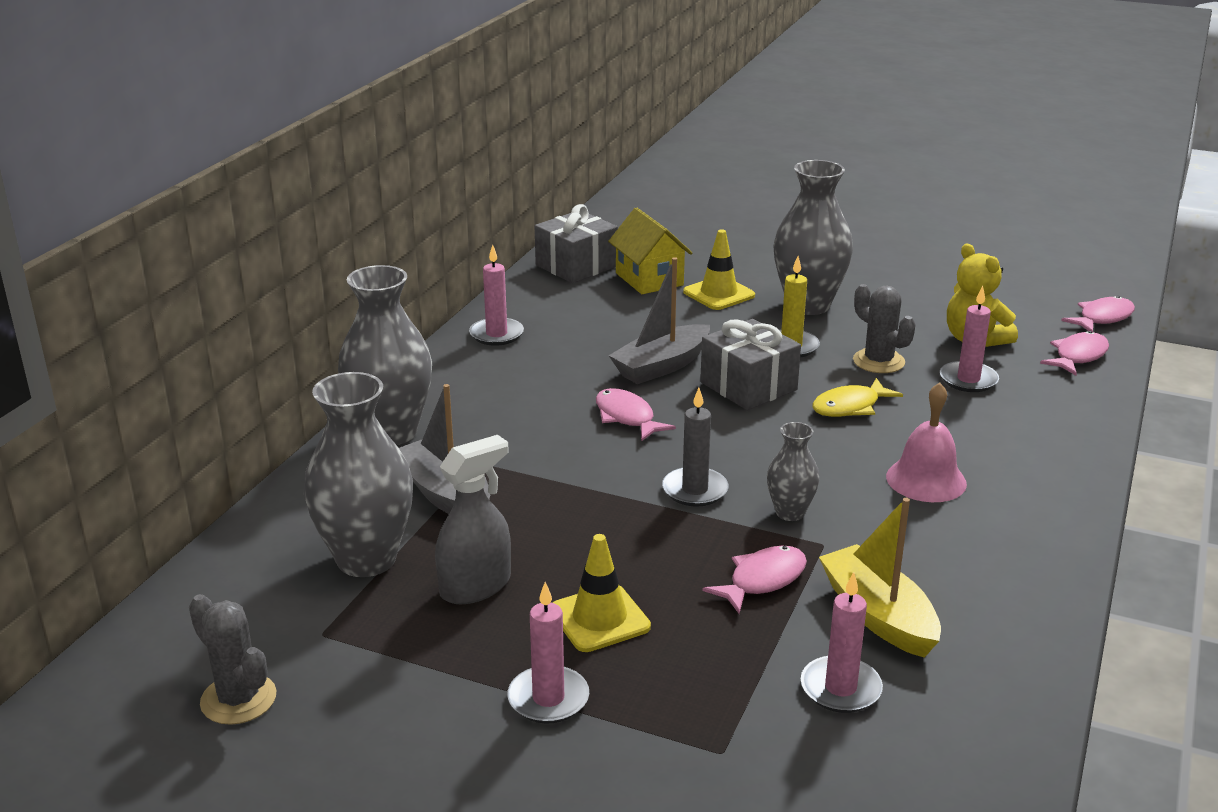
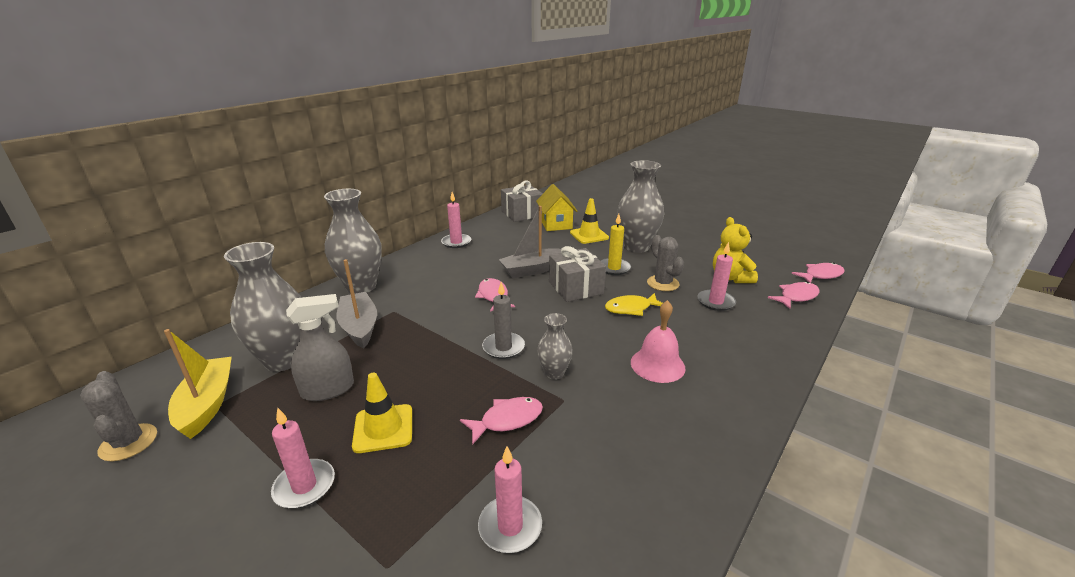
camera: 15 degrees right, 0 degrees up
yellow boat [819,498,941,658] -> yellow boat moved to [164,329,232,439]

